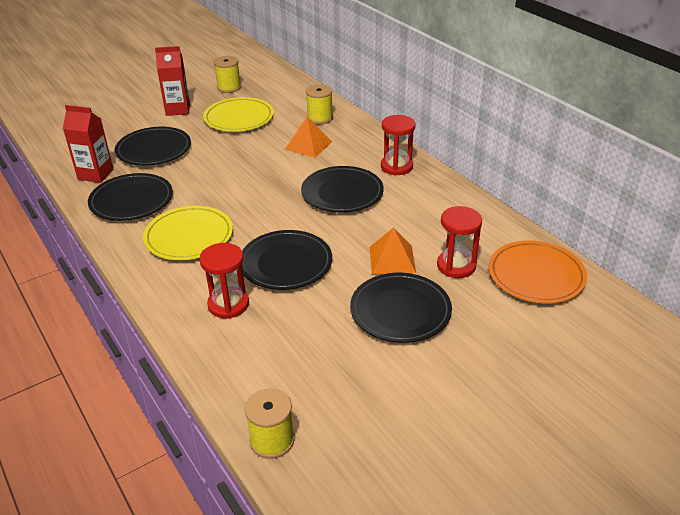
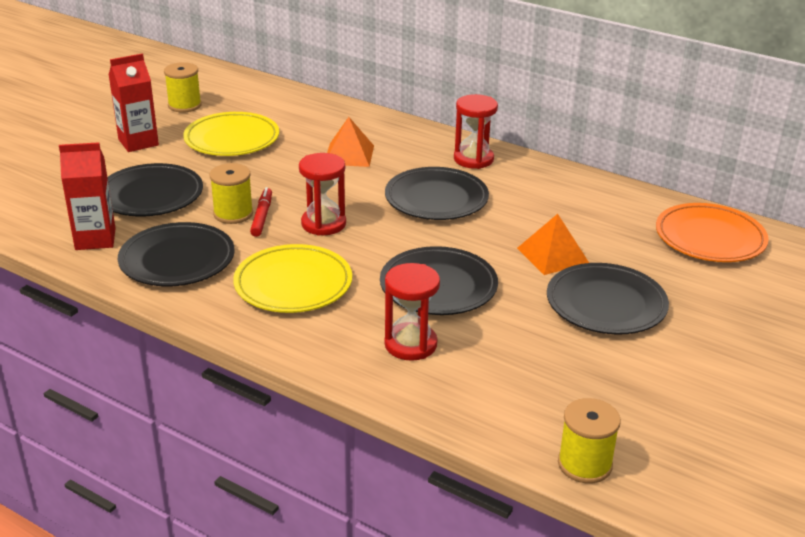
camera: 25 degrees left, 5 degrees down
yellow spool [306,84,333,124] -> yellow spool moved to [210,163,253,224]
red hourglass [437,206,482,278] -> red hourglass moved to [299,153,346,236]
none -> red marker [250,187,272,237]

